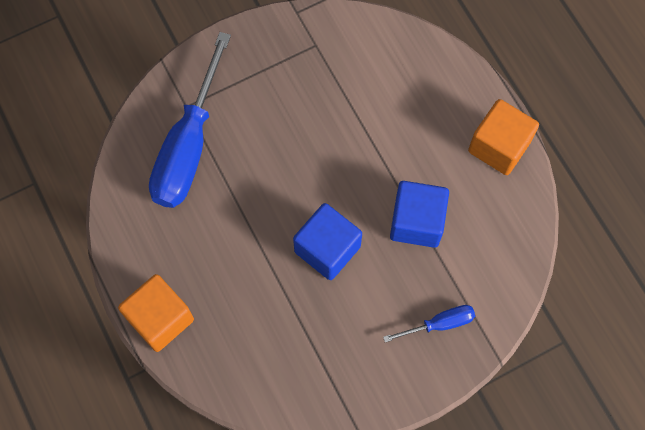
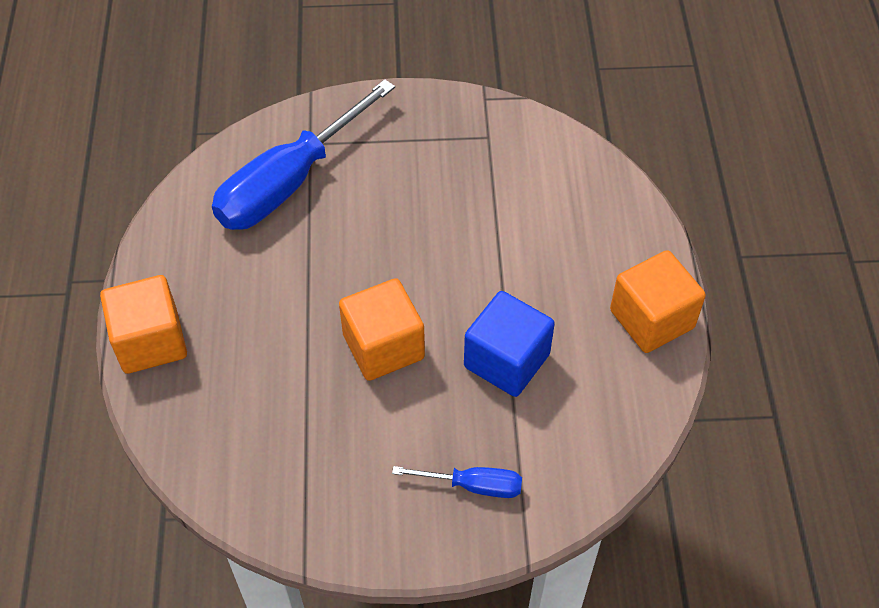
camera: 25 degrees right, 15 degrees down
blue cube [293,203,362,280] -> orange cube [339,278,425,381]

